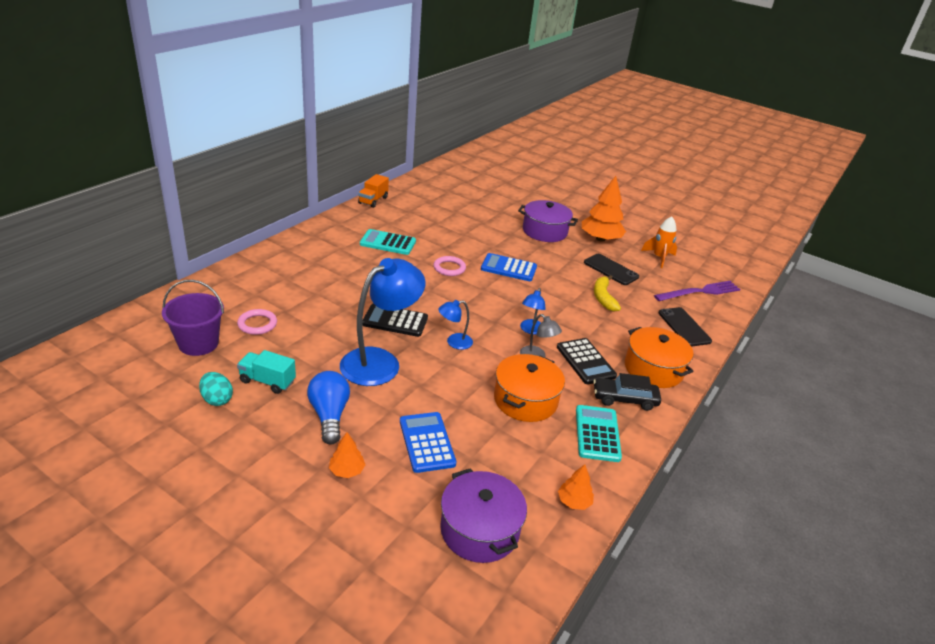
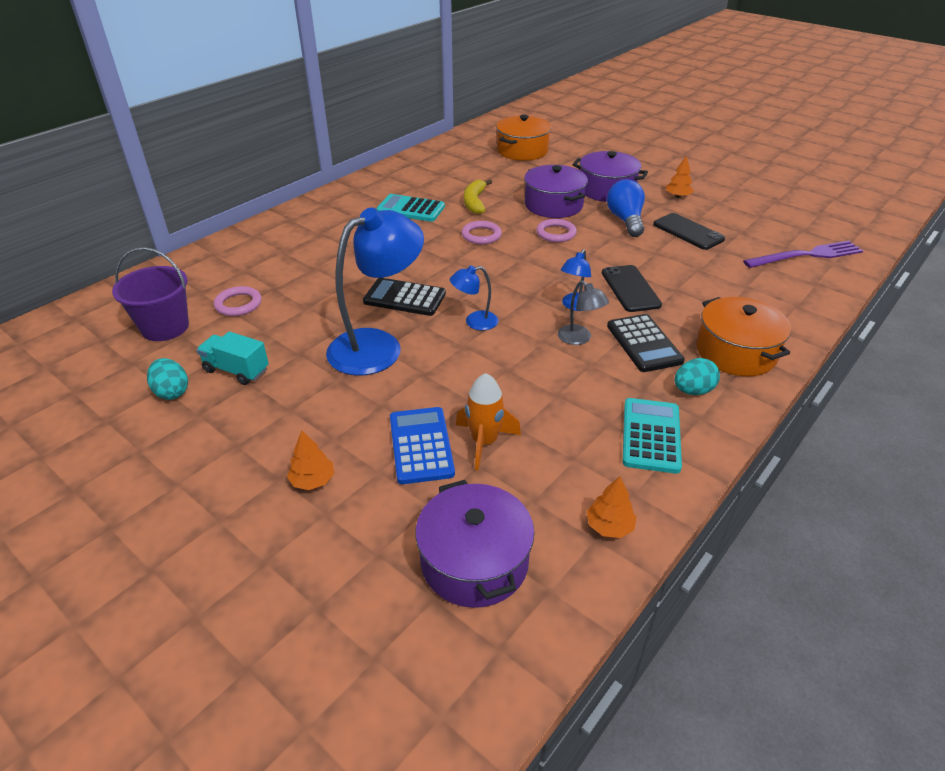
camera: 10 degrees right, 5 degrees up
blue light bulb [307,371,350,445] -> blue light bulb moved to [607,179,645,237]
orange truck [358,174,389,208] -> none
blue calculator [481,253,537,281] -> pink ring [536,219,577,242]
orange pot [494,354,565,422] -> orange pot moved to [496,115,551,161]
orange tree [582,176,626,242] -> orange tree [666,156,694,198], size x0.49
black car [593,373,661,411] -> turquoise egg [675,358,720,395]
yellow banana [594,275,621,311] -> yellow banana moved to [464,180,492,214]
orange rocket [641,217,677,268] -> orange rocket moved to [456,373,521,471]
black phone [658,307,712,347] -> black phone moved to [602,265,662,312]
none -> purple pot [524,165,588,218]

